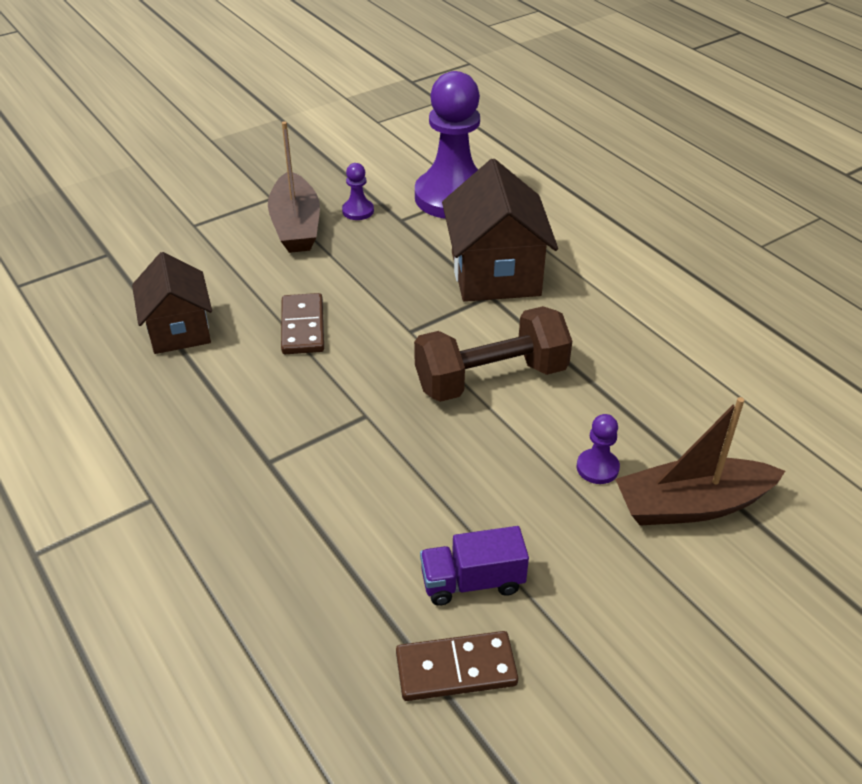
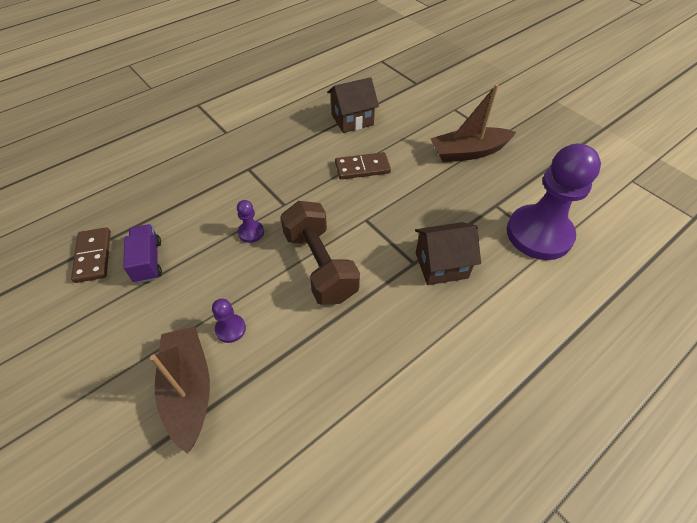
camera: 85 degrees right, 10 degrees up
purple pawn [342,163,374,220] -> purple pawn moved to [237,200,264,243]
brown house [442,159,558,302] -> brown house [415,222,481,285], size x0.67

